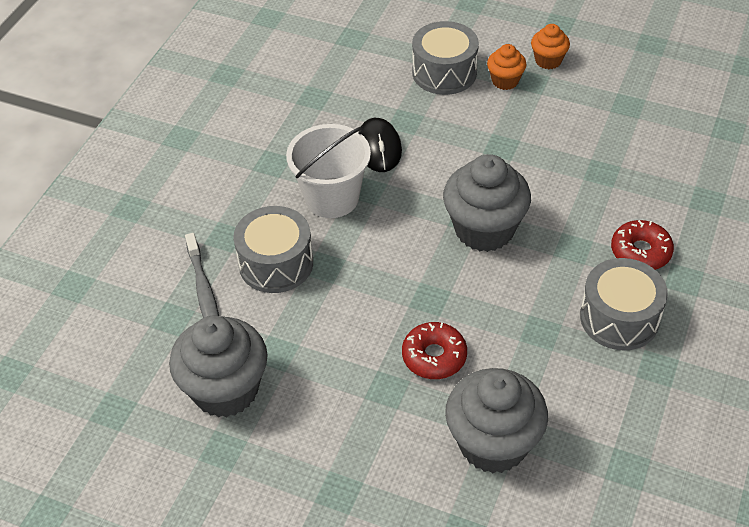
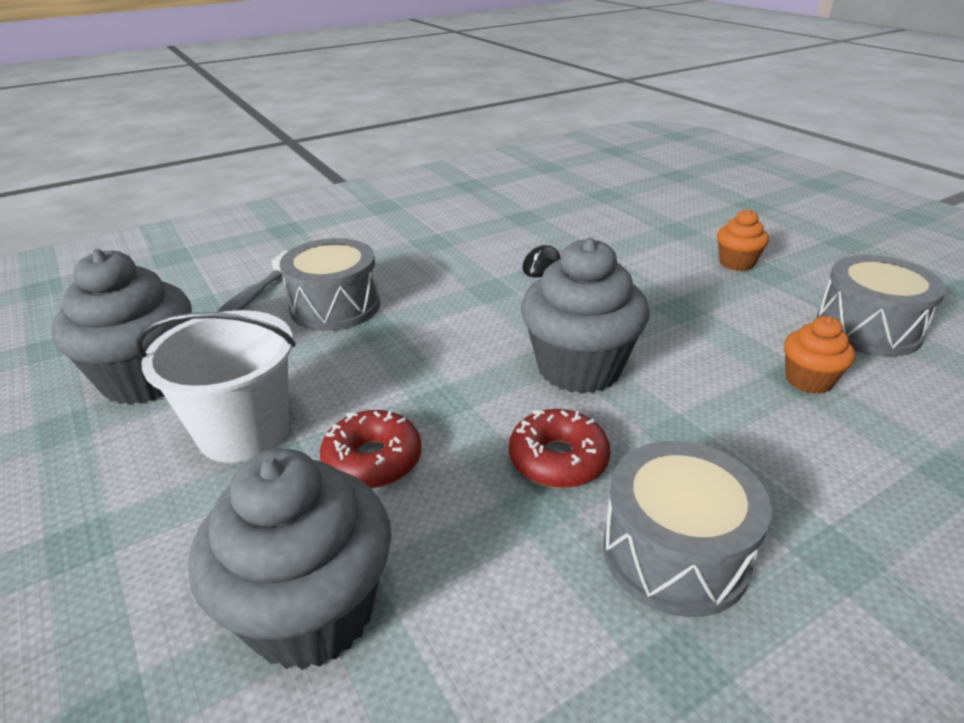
camera: 35 degrees right, 15 degrees down
white bucket [286,124,371,218] -> white bucket moved to [136,310,296,463]
black mouse [358,118,402,172] -> black mouse [522,245,561,277], size x0.65
grey drum [412,21,479,95] -> grey drum moved to [816,255,946,356]
orange cupcake [531,24,570,69] -> orange cupcake moved to [784,316,855,394]
red donut [611,220,674,270] -> red donut moved to [509,409,610,488]

